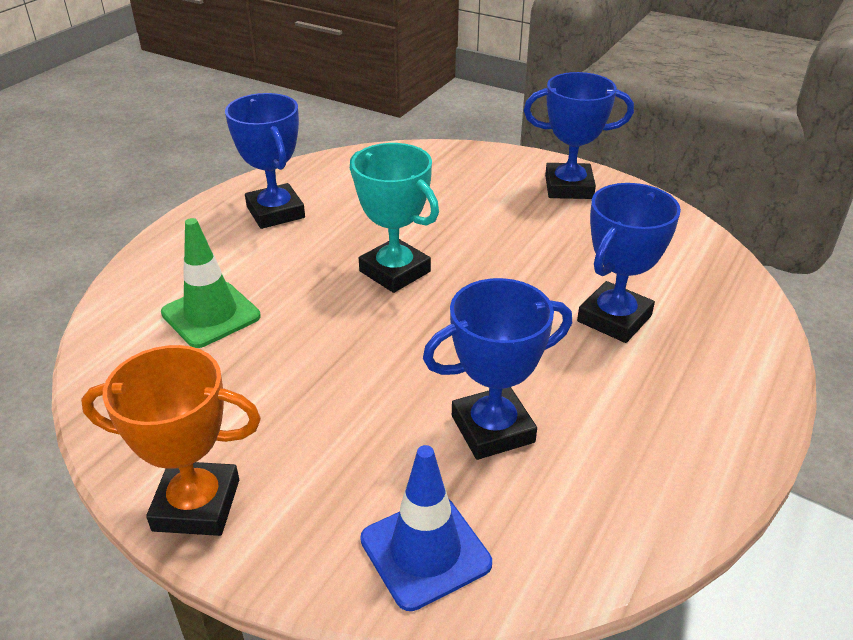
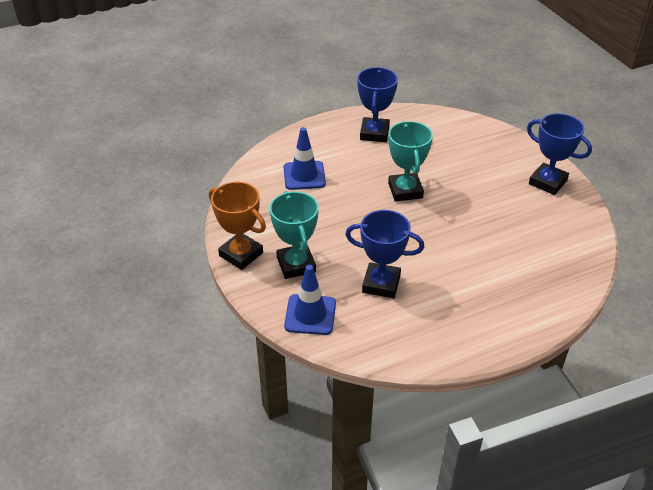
camera: 35 degrees right, 5 degrees up
green traffic cone [161,218,261,348] -> blue traffic cone [284,127,326,190]
blue trophy [577,183,681,343] -> none
none -> turquoise trophy [270,191,319,279]

